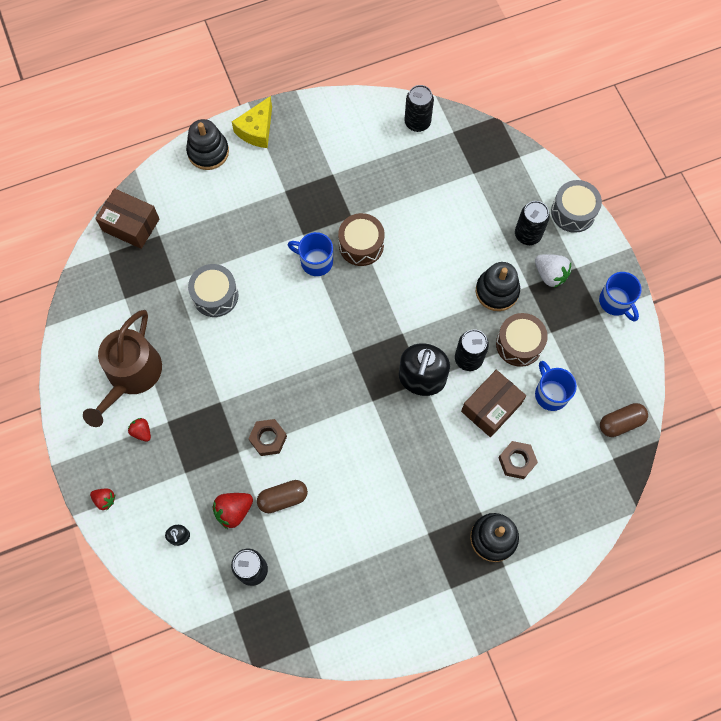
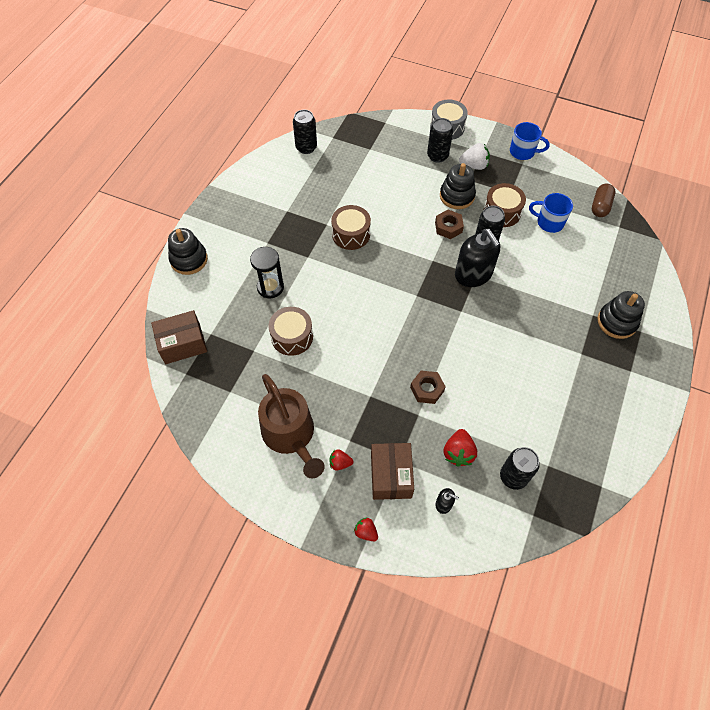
camera: 45 degrees left, 10 degrees down
red strawberry [90,488,115,510] -> red strawberry turned 120 degrees counterclockwise [354,518,378,541]
grey drum [188,264,238,317] -> brown drum [268,307,313,356]
yellow cheese [232,96,272,148] -> none
brown capsule [257,480,308,513] -> none
blue mug [288,232,333,276] -> none
brown box [461,370,526,437] -> brown box moved to [371,443,414,500]
brown nut [498,441,538,479] -> brown nut moved to [435,210,464,239]
none -> black hourglass [250,247,284,298]

